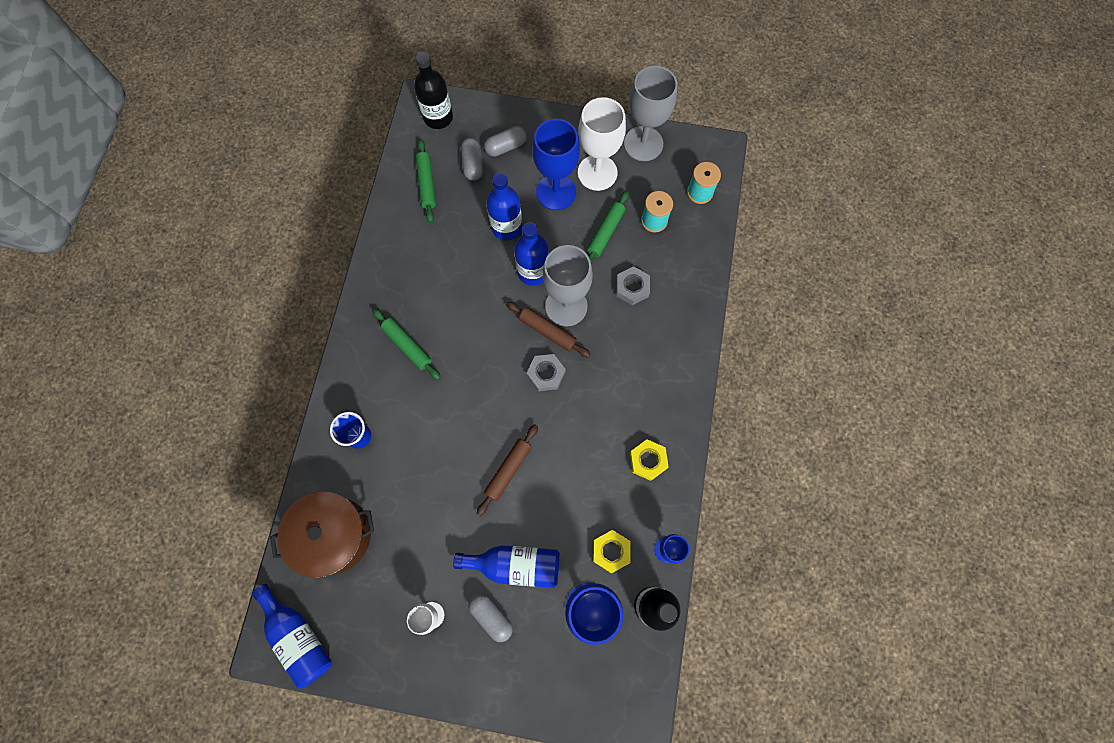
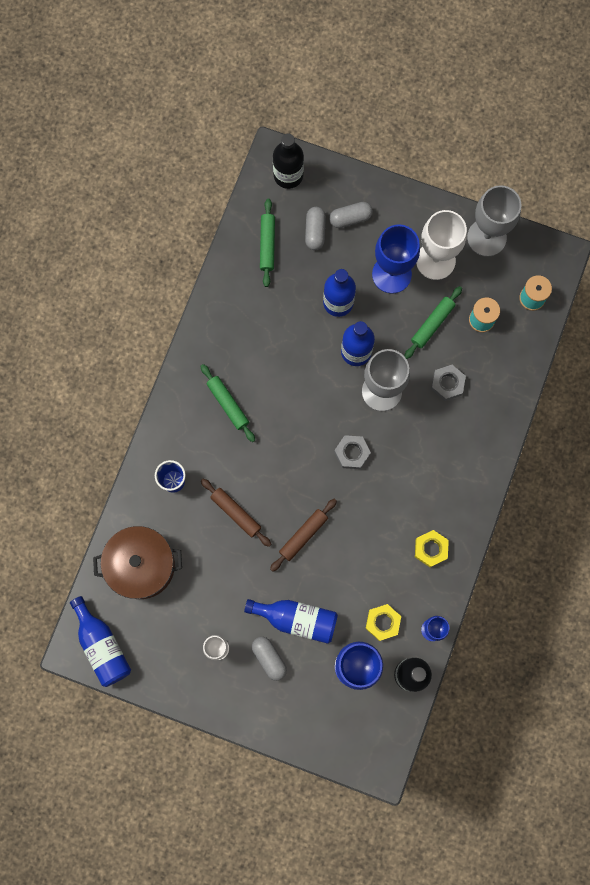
camera: 10 degrees right, 5 degrees up
brown rolling pin [506,302,591,357] -> brown rolling pin moved to [201,479,271,547]

